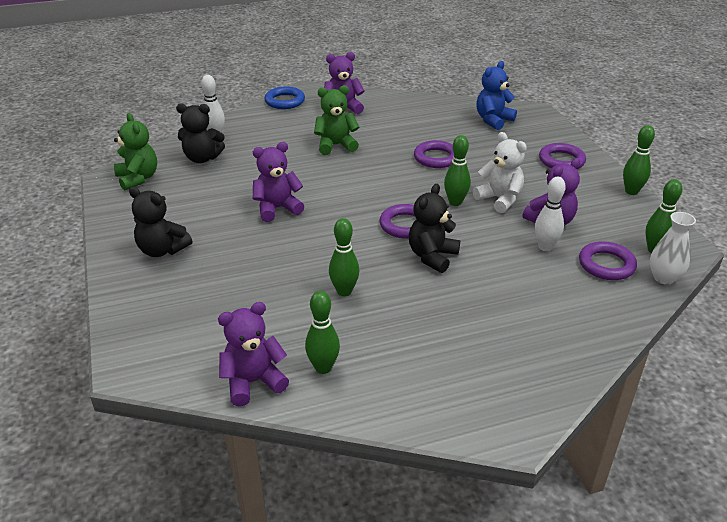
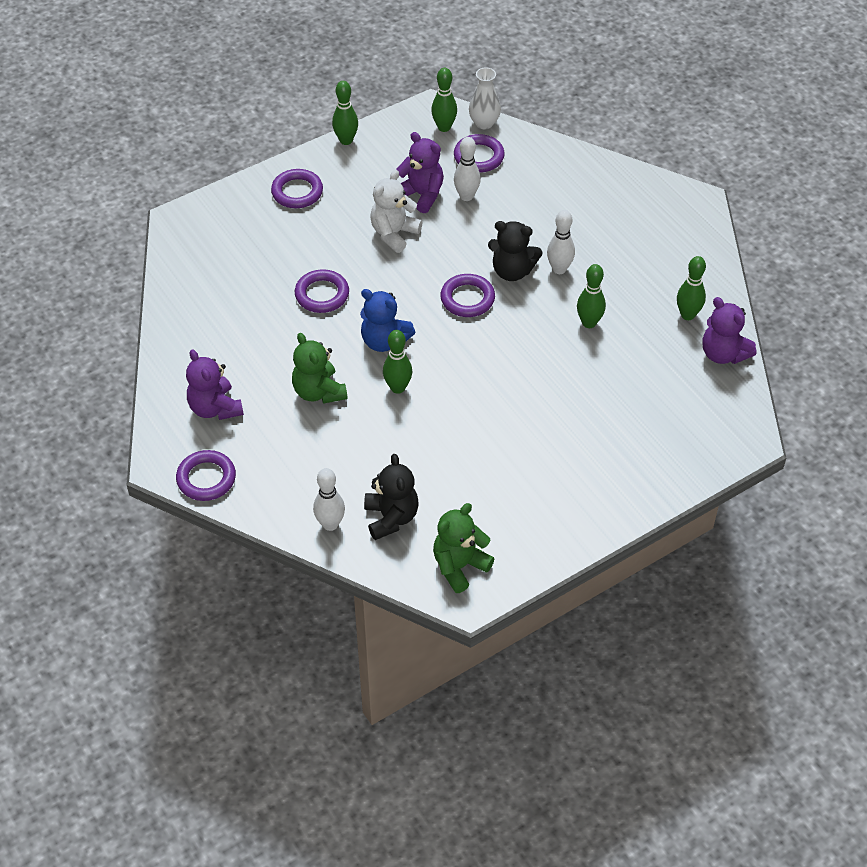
camera: 105 degrees left, 15 degrees up
black teddy bear [129,187,192,257] -> none
purple teddy bear [253,142,304,222] -> none
blue ring [264,87,305,109] -> purple ring [176,450,236,501]
green bowling pin [444,135,470,206] -> green bowling pin moved to [383,330,412,394]
blue teddy bear [476,61,517,130] -> blue teddy bear moved to [360,289,415,352]
none -> white bowling pin [547,210,575,274]

